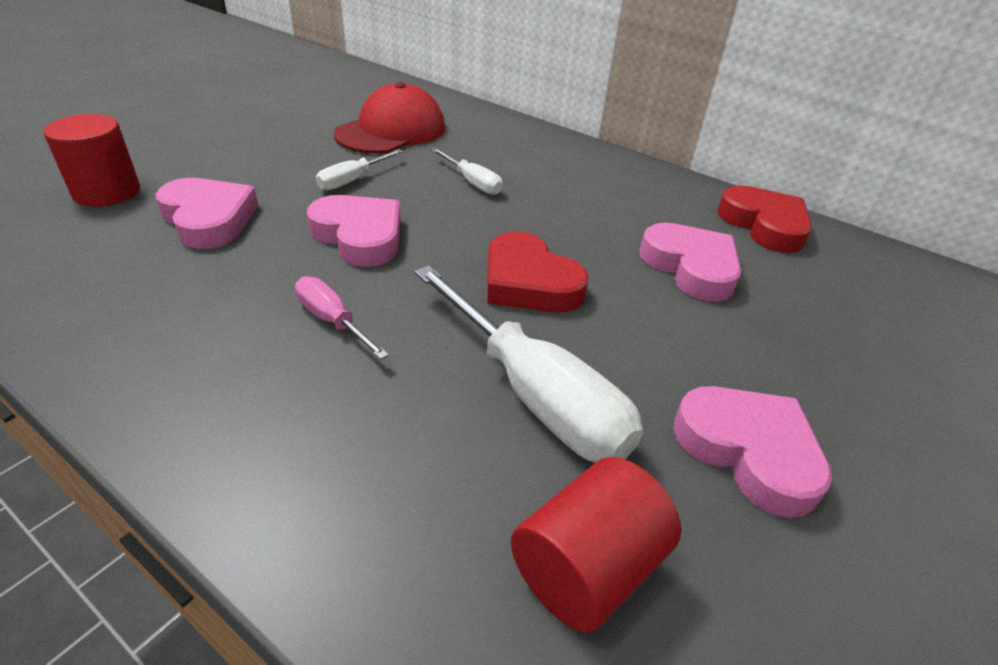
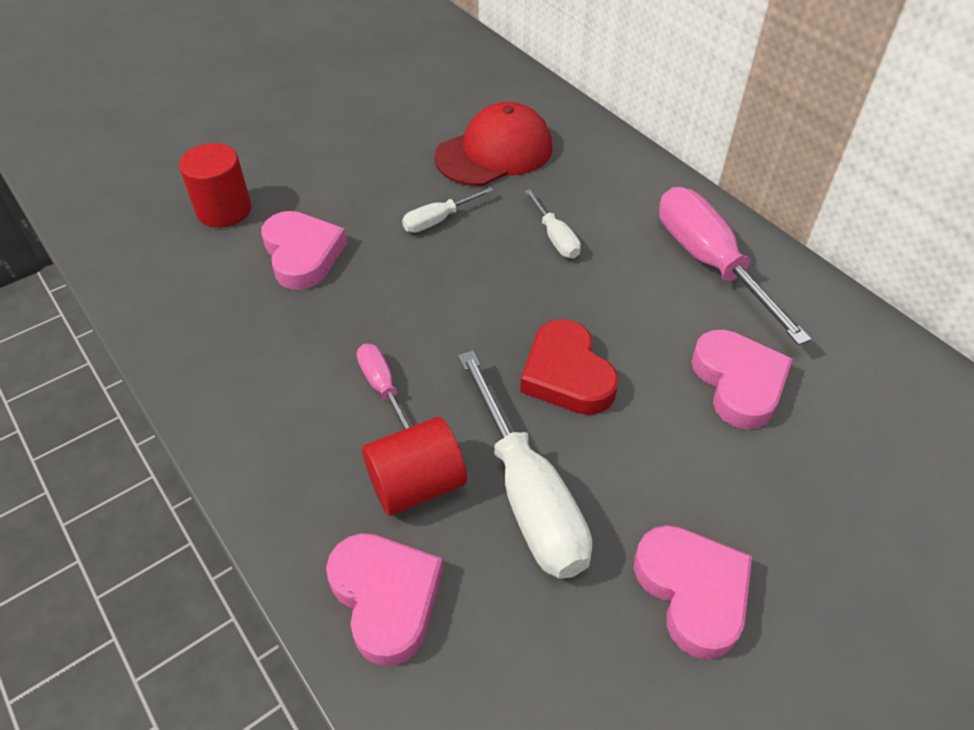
camera: 20 degrees right, 10 degrees up
pink heart [307,195,401,267] -> pink heart moved to [326,533,443,666]
red cylinder [511,457,681,633] -> red cylinder moved to [362,417,467,516]
red heart [717,185,812,253] -> none
none -> pink screwdriver [659,187,812,345]

